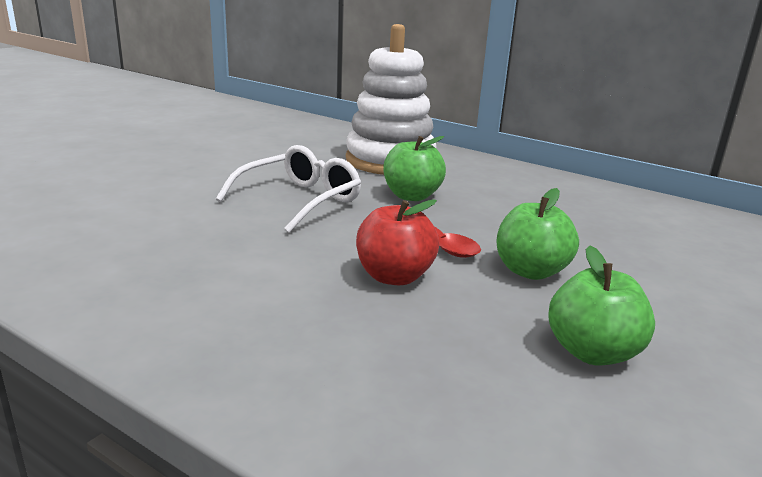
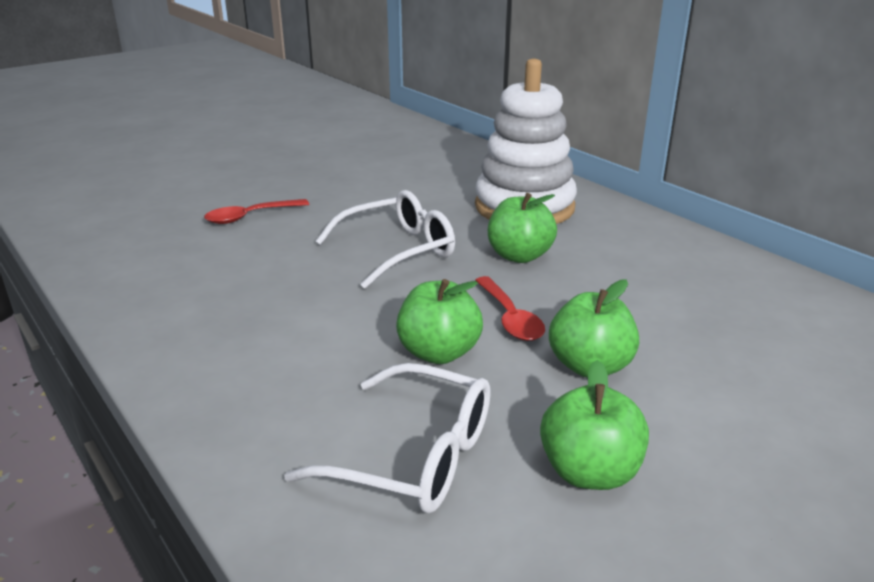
camera: 20 degrees right, 5 degrees up
red apple [356,199,439,286] -> green apple [396,279,483,364]
none -> red spoon [204,199,309,224]
none -> white glasses [284,363,491,513]

